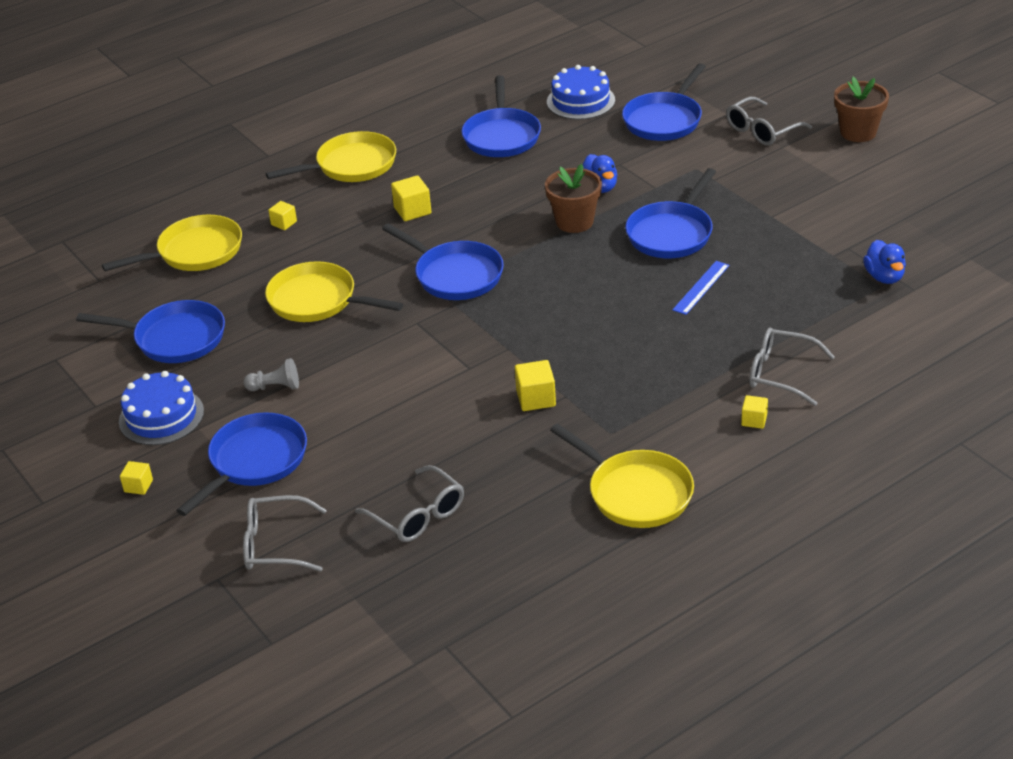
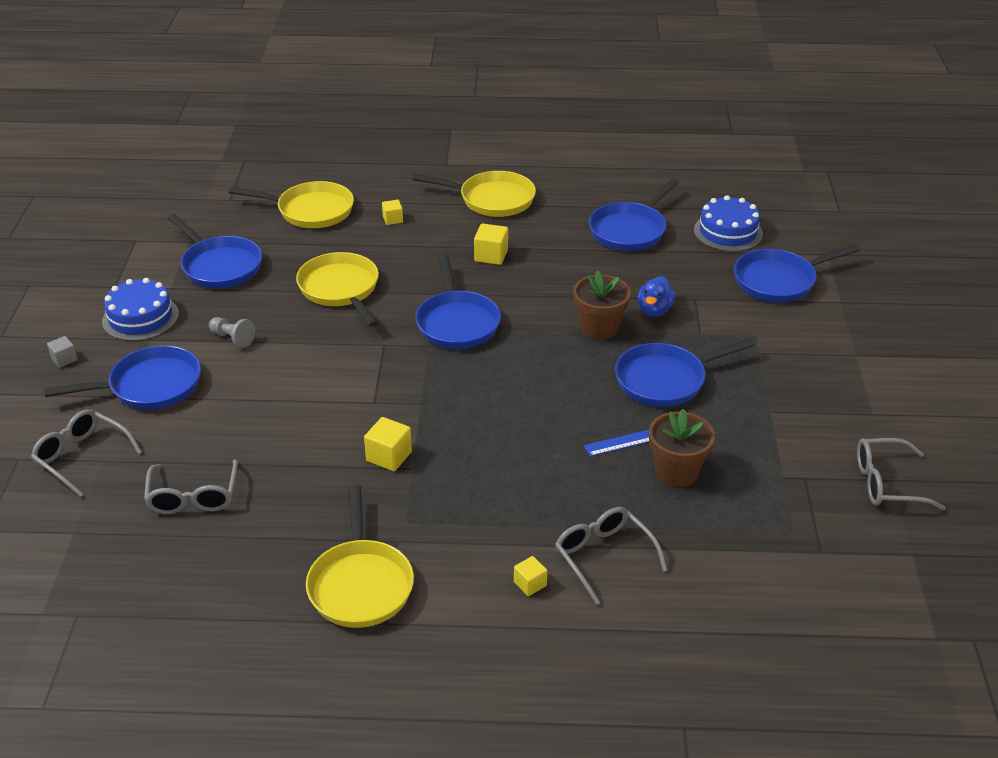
camera: 35 degrees right, 0 degrees up
yellow cube [120,461,153,495] -> grey cube [47,336,78,368]
grey glasses [726,97,812,146] -> grey glasses moved to [857,438,946,510]
brown flower pot [834,77,889,142] -> brown flower pot moved to [649,409,715,487]
blue duck [863,240,906,284] -> none

